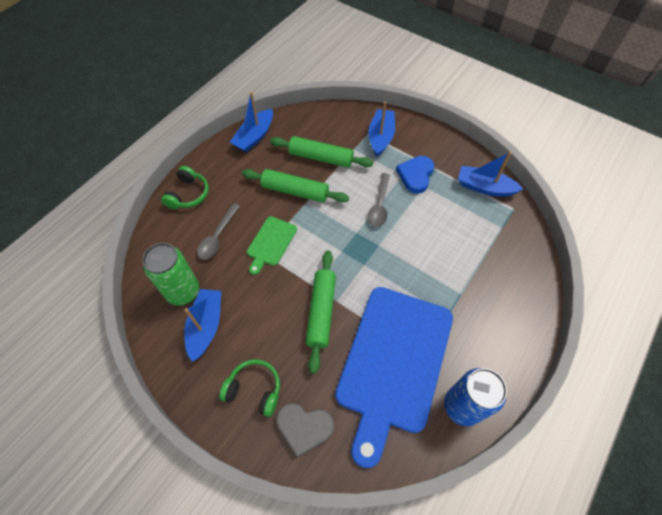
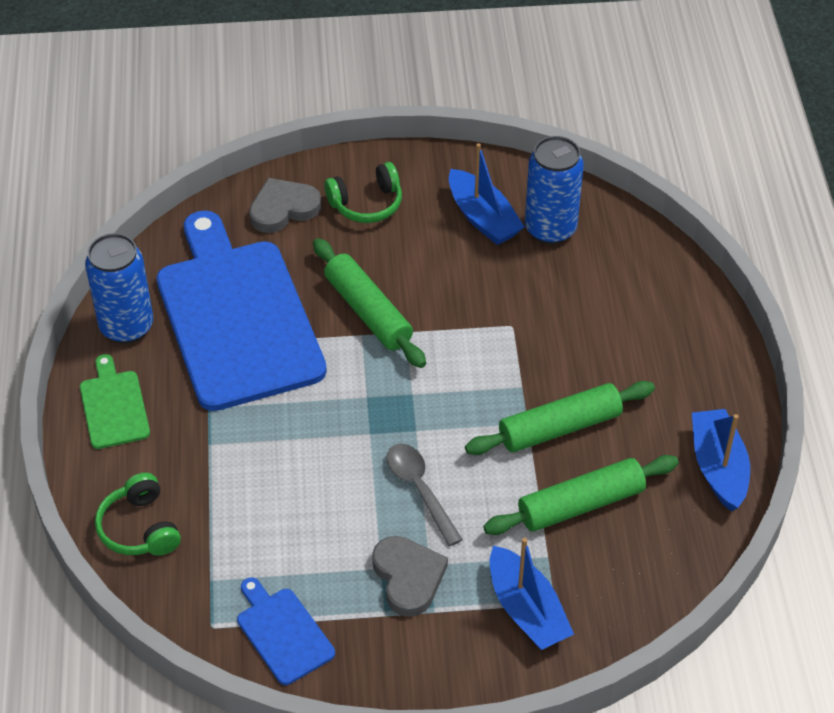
camera: 140 degrees right, 10 degrees down
green can [142,243,199,306] -> blue can [525,136,584,244]
green headphones [161,166,209,209] -> green headphones moved to [95,473,181,556]
grey spoon [197,203,240,260] -> none
green cutting board [247,216,297,275] -> green cutting board moved to [80,354,150,449]
blue heart [396,156,434,194] -> grey heart [372,536,448,617]
blue boat [458,151,523,197] -> blue cutting board [237,578,335,685]

